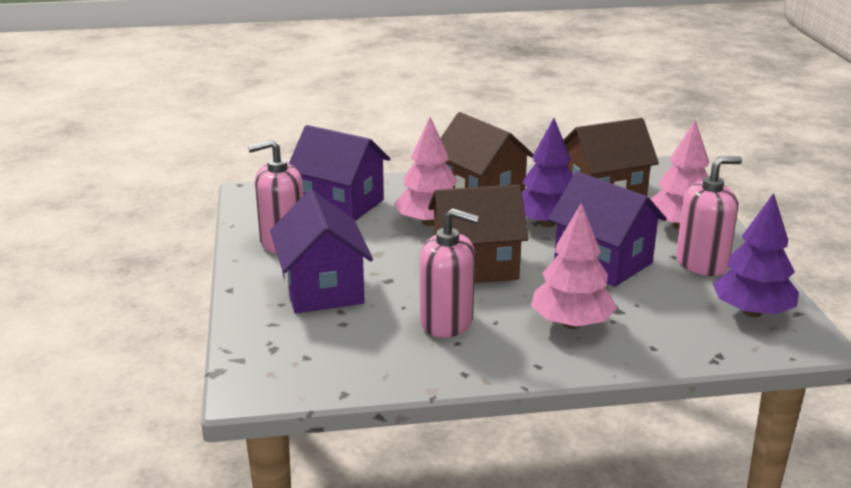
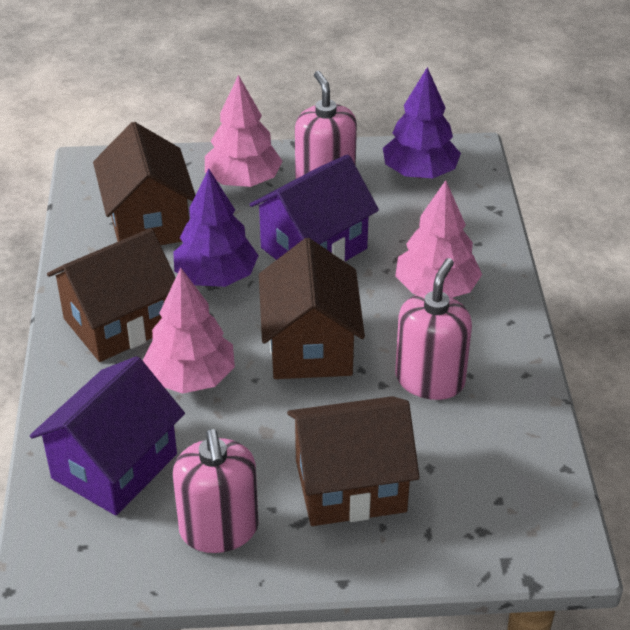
camera: 85 degrees left, 15 degrees up
purple house [270,190,373,313] -> brown house [287,396,420,526]

